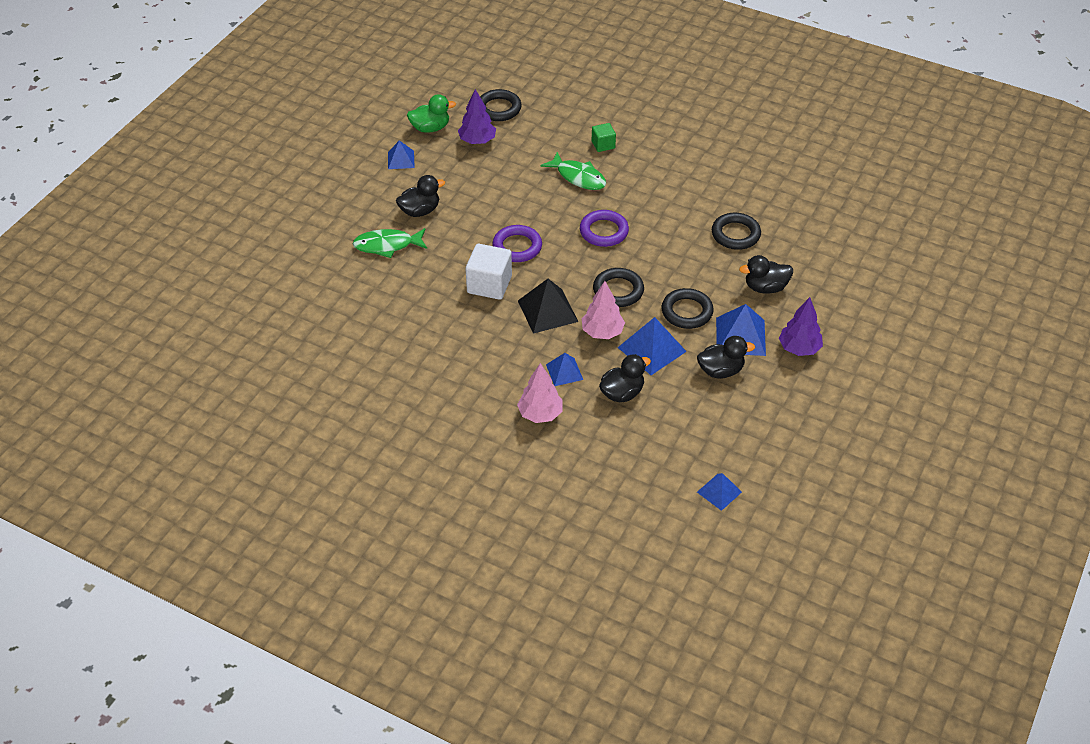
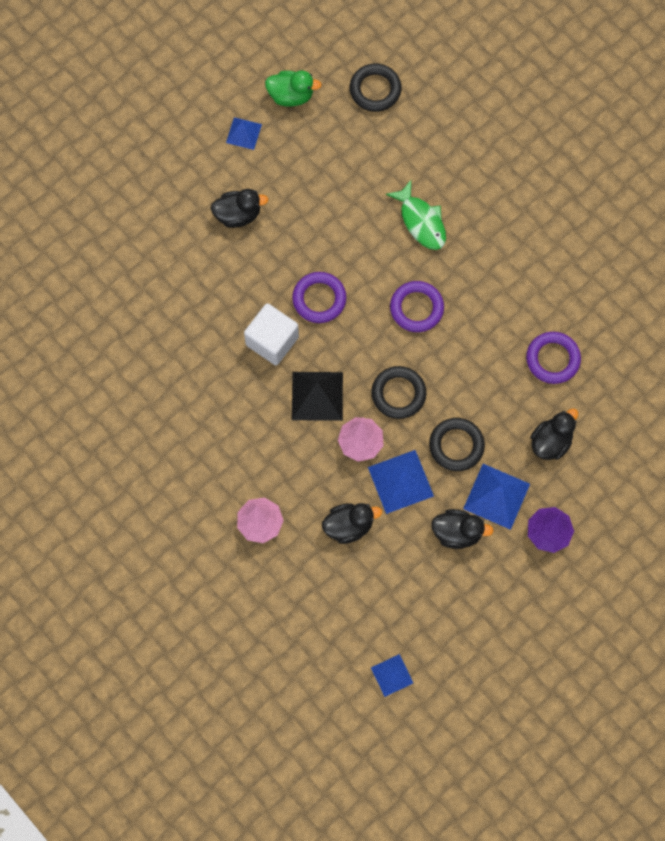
camera: 20 degrees right, 25 degrees up
green fish [353,228,427,258] -> none
purple tree [458,89,496,144] -> none
blue pyramid [546,353,583,386] -> none
green cube [592,123,616,152] -> none
black ring [712,213,761,250] -> purple ring [526,332,581,384]
black duck [739,255,793,294] -> black duck turned 120 degrees clockwise [530,408,578,460]

